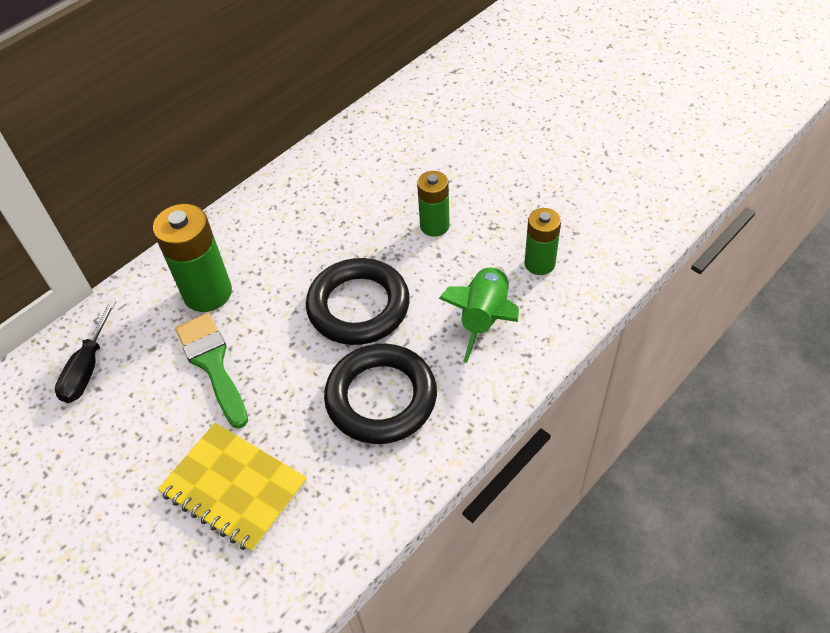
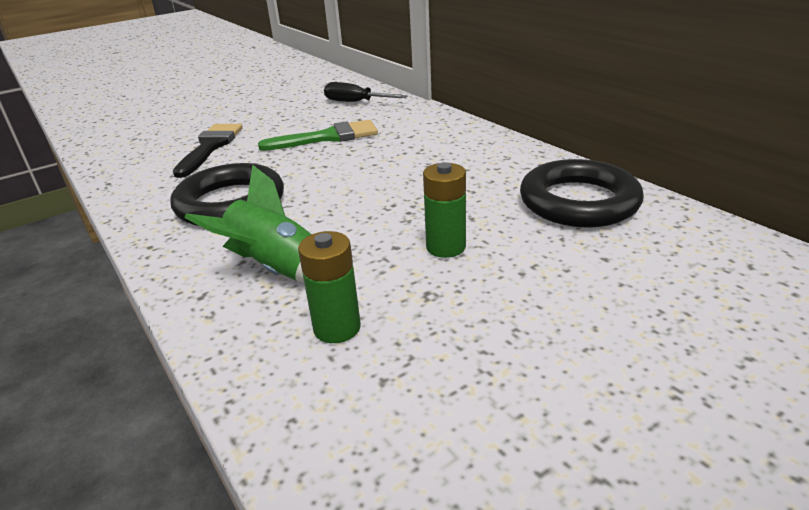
camera: 100 degrees right, 20 degrees down
green battery [153,204,232,312] -> none
yellow notebook [158,423,307,552] -> black brush [173,124,243,178]
black ring [306,258,410,345] -> black ring moved to [520,159,644,227]

